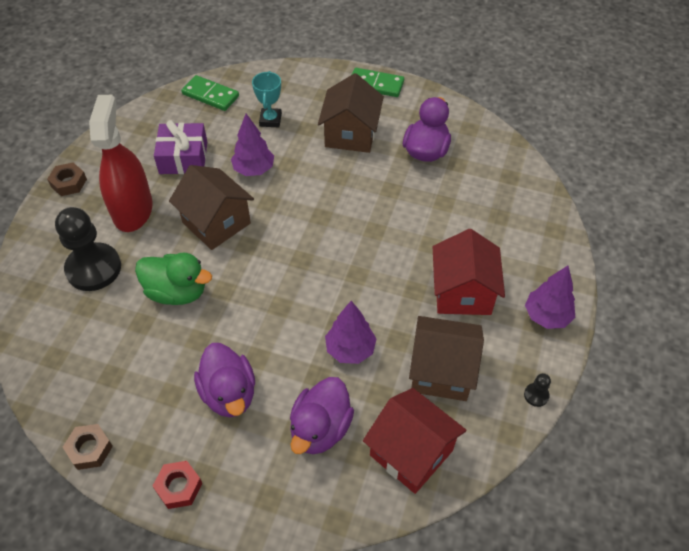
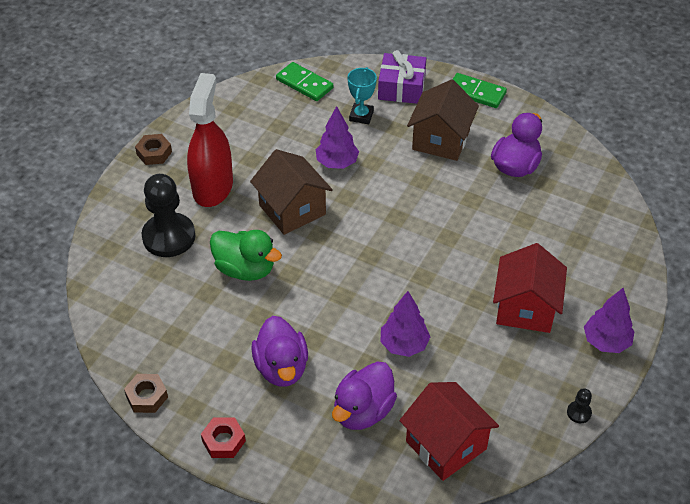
camera: 10 degrees right, 5 degrees down
purple gift [154,120,207,174] -> purple gift moved to [378,50,426,104]
brown house [409,316,484,401] -> none

